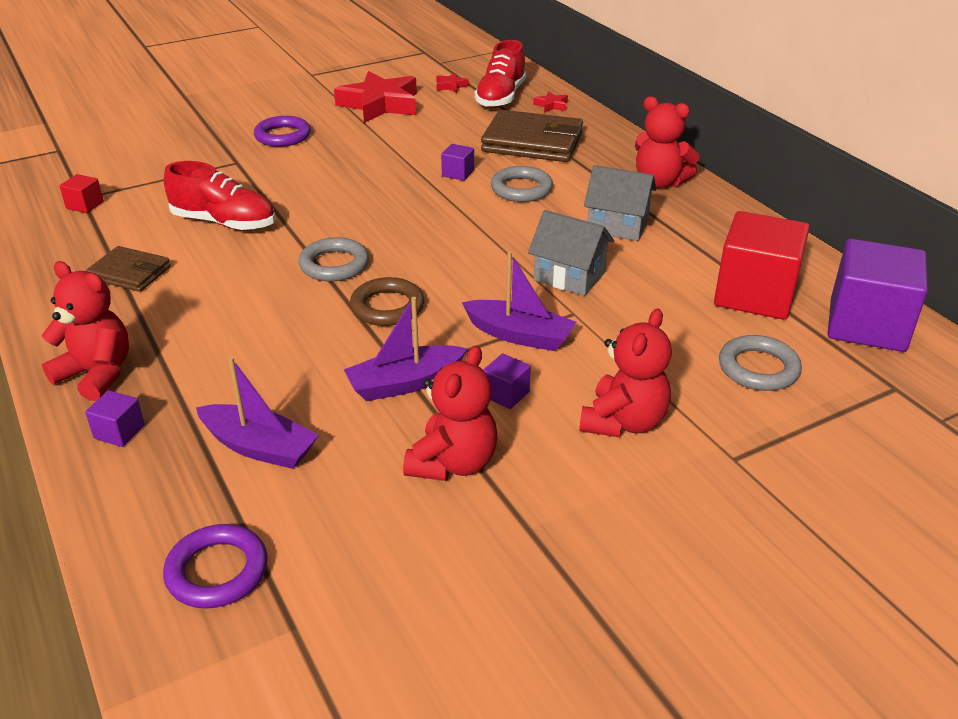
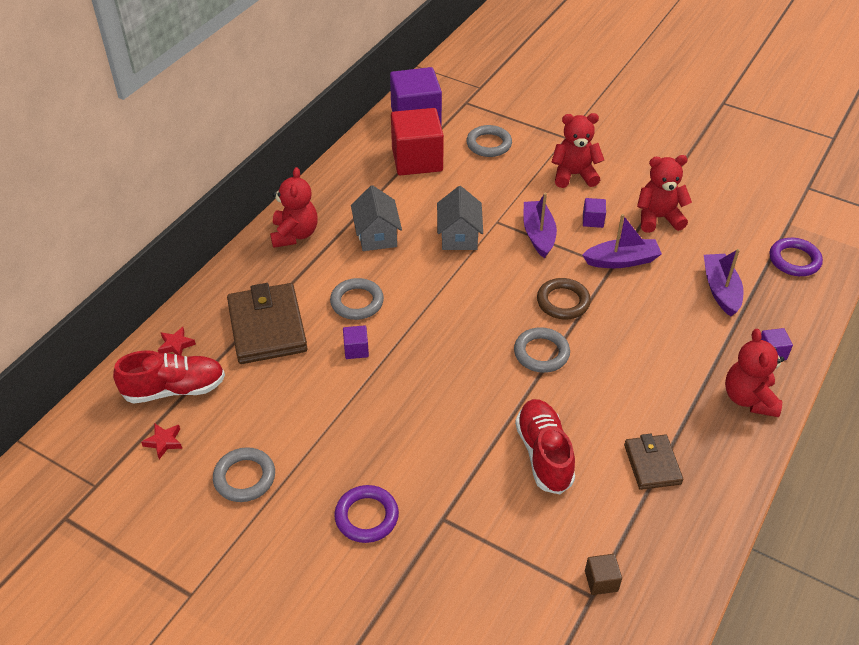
camera: 120 degrees left, 10 degrees up
red cube [59,174,104,213] -> brown cube [585,554,622,595]
red star [334,71,417,123] -> grey ring [213,447,275,502]
purple boat [344,297,468,401] -> purple boat turned 45 degrees counterclockwise [582,214,662,268]

